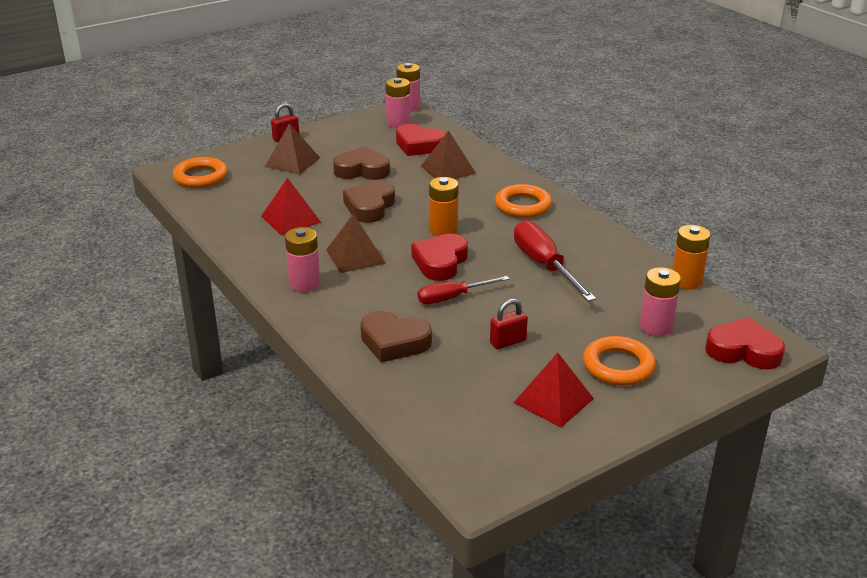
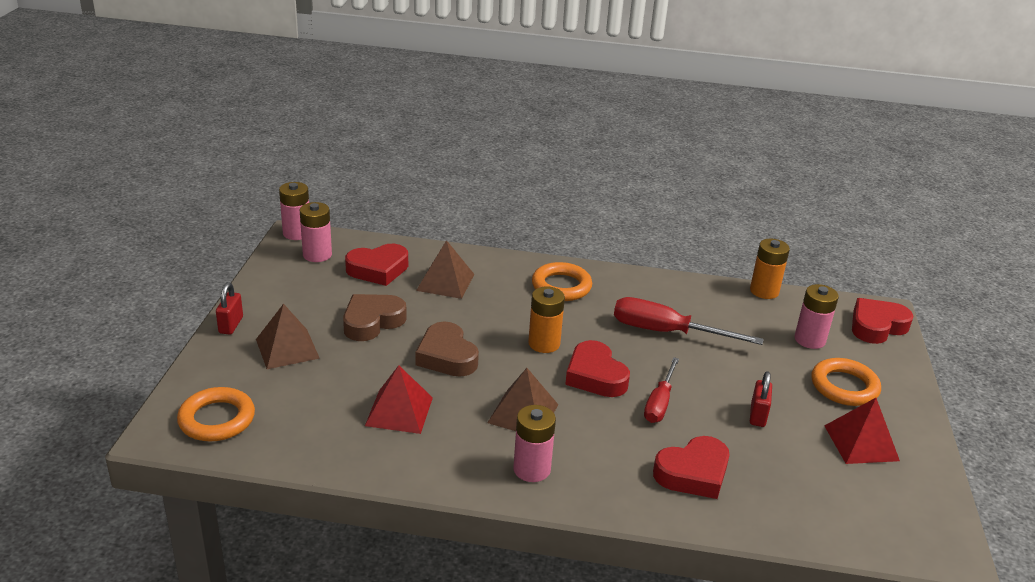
camera: 50 degrees left, 0 degrees up
brown heart [360,311,432,363] -> red heart [653,436,729,499]

